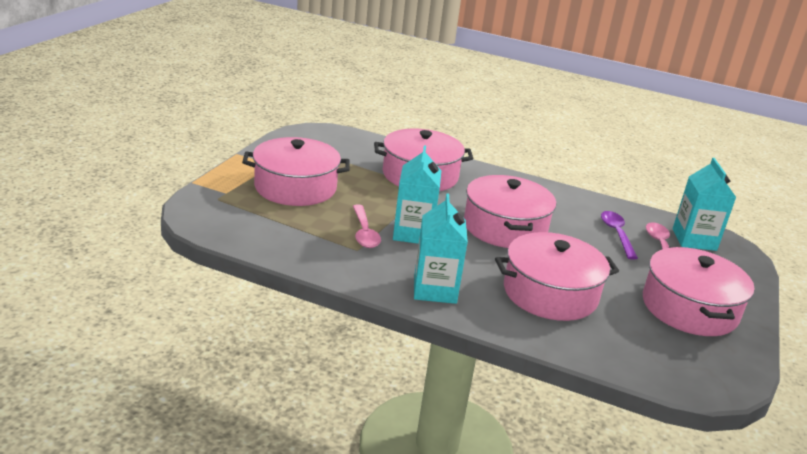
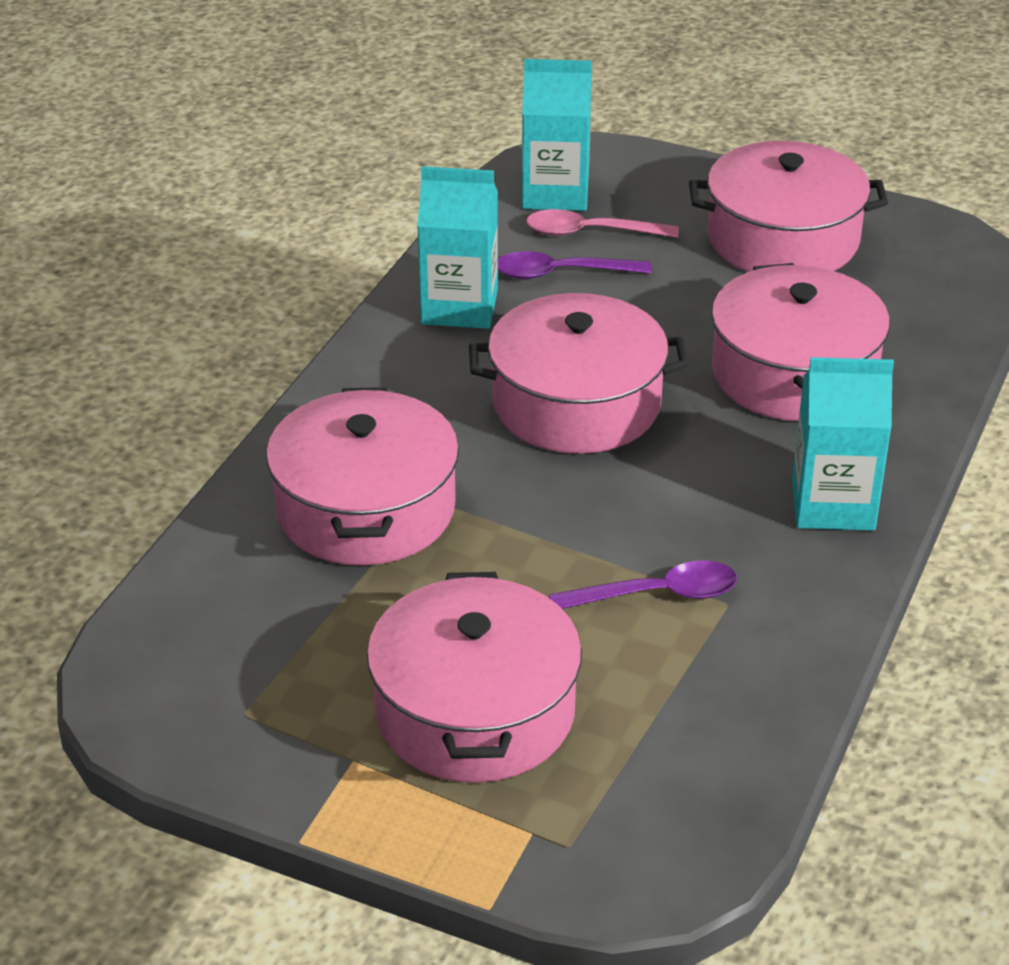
camera: 85 degrees left, 10 degrees up
pink spoon [353,205,381,248] -> purple spoon [549,561,737,609]
turquoise carton [393,146,441,244] -> turquoise carton moved to [417,166,498,329]

